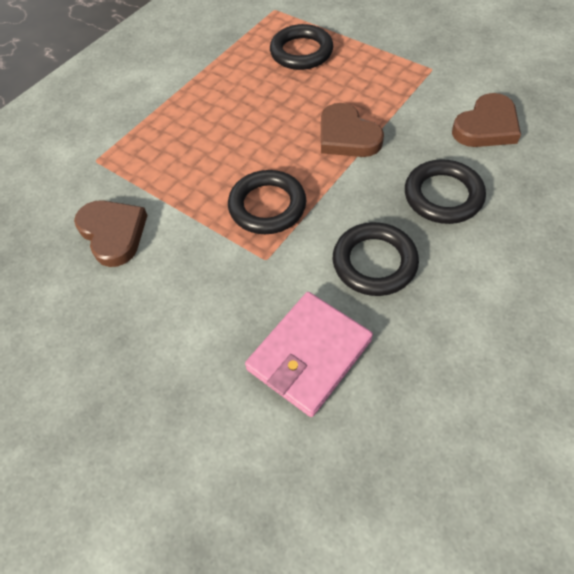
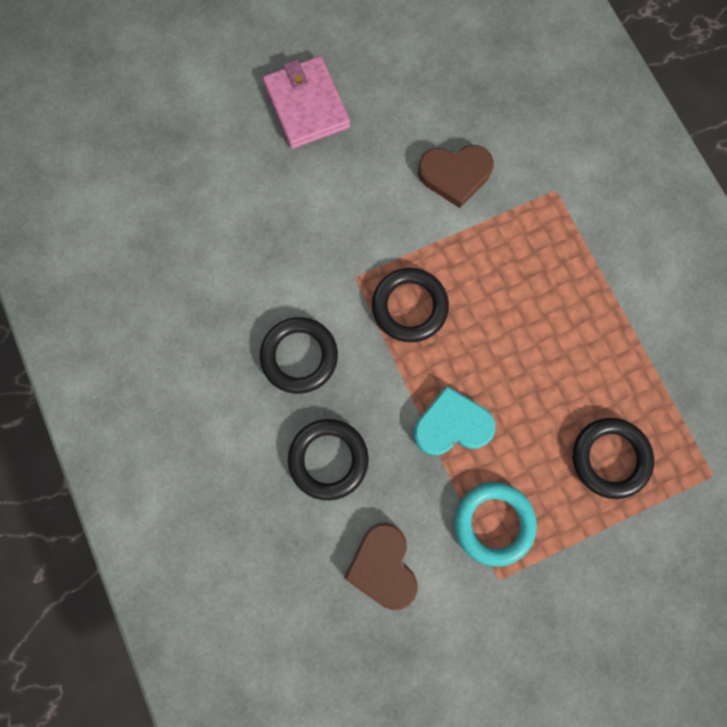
camera: 115 degrees right, 20 degrees up
pink wallet [245,292,373,417] -> pink wallet moved to [263,56,350,149]
brown heart [321,103,384,157] -> turquoise heart [414,385,495,455]
none -> turquoise ring [454,482,537,566]

